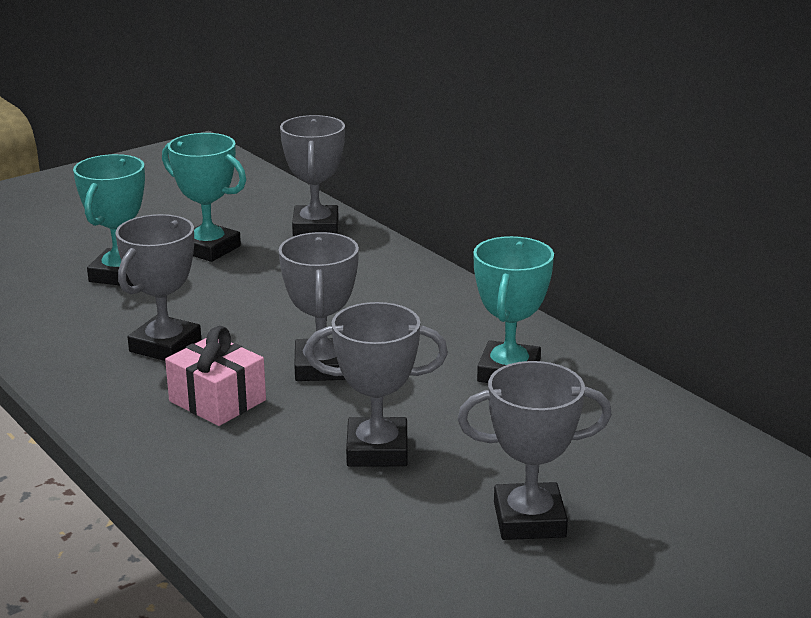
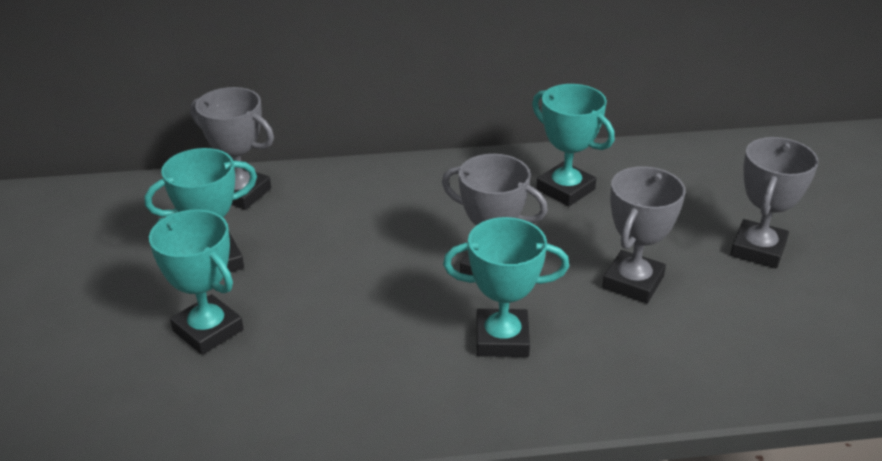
camera: 60 degrees left, 10 degrees up
grey trophy [115,214,201,361] -> none
pink gift [165,326,266,426] -> turquoise trophy [443,217,569,357]

